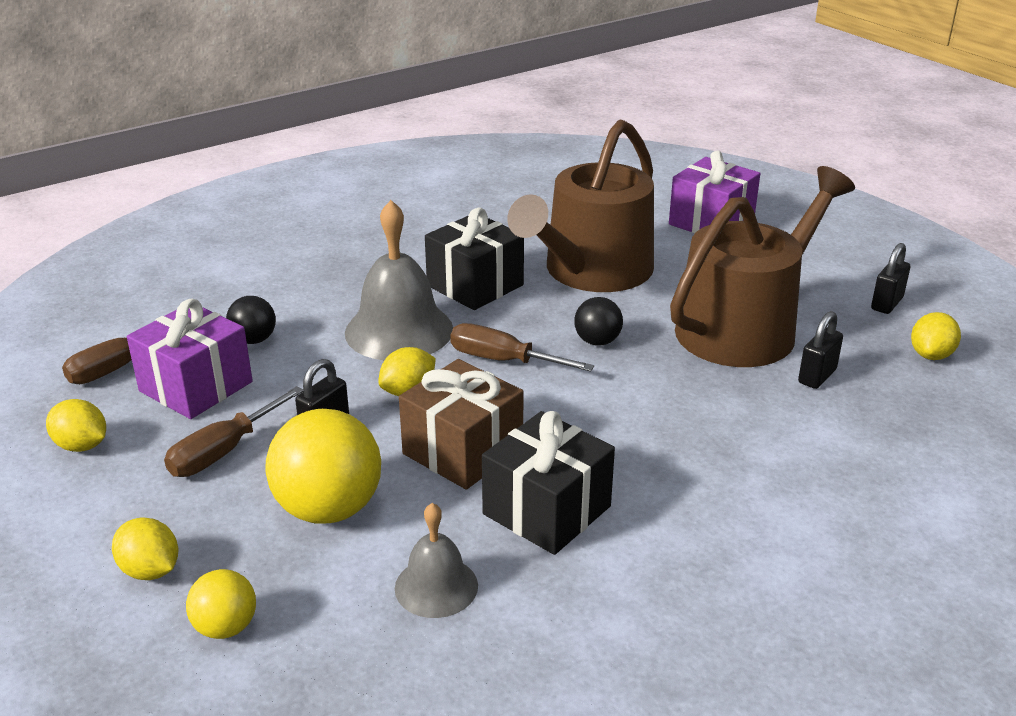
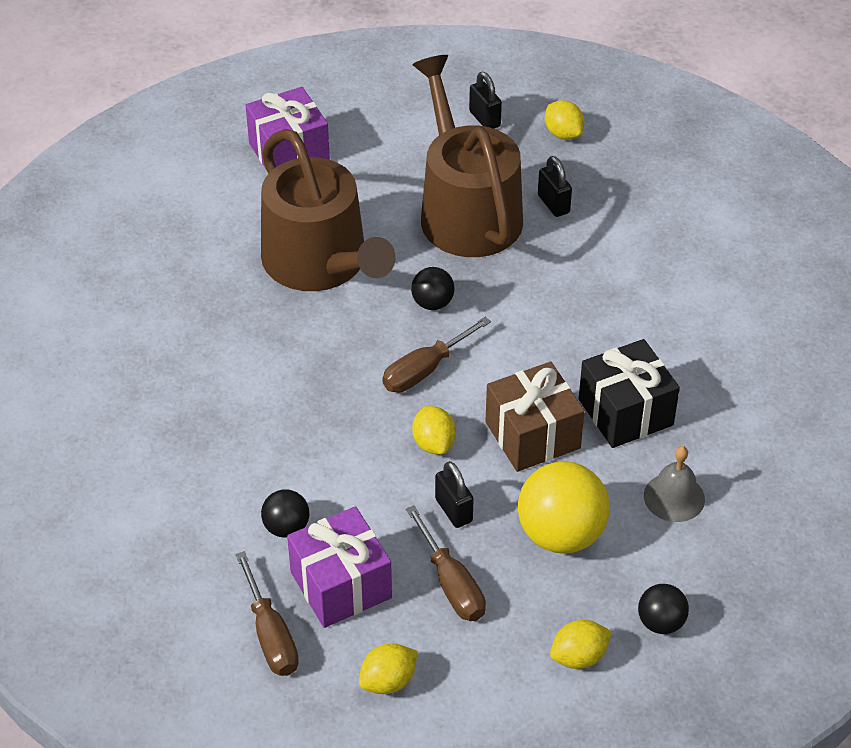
camera: 65 degrees left, 15 degrees up
yellow ball [186,569,256,639] -> black ball [638,584,689,634]
grey bell [345,200,453,360] -> none
black gift [425,208,524,310] -> none

